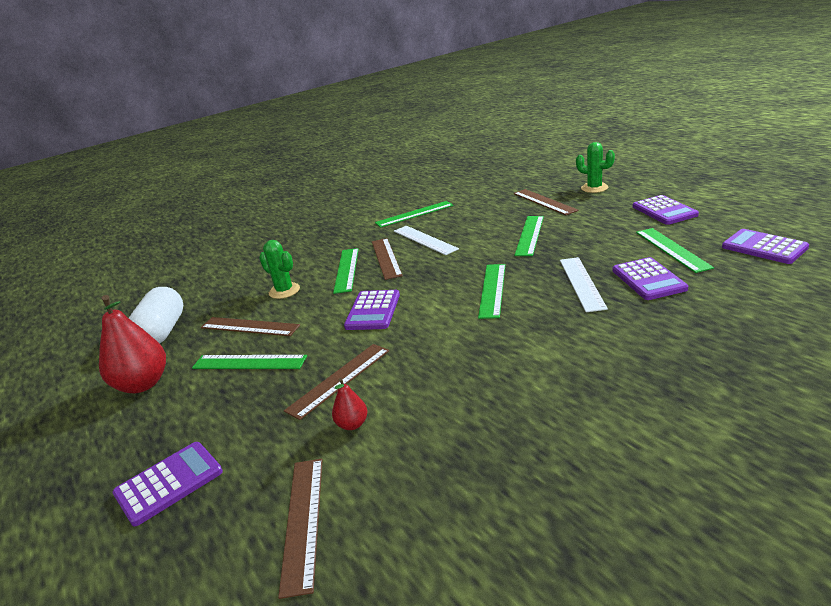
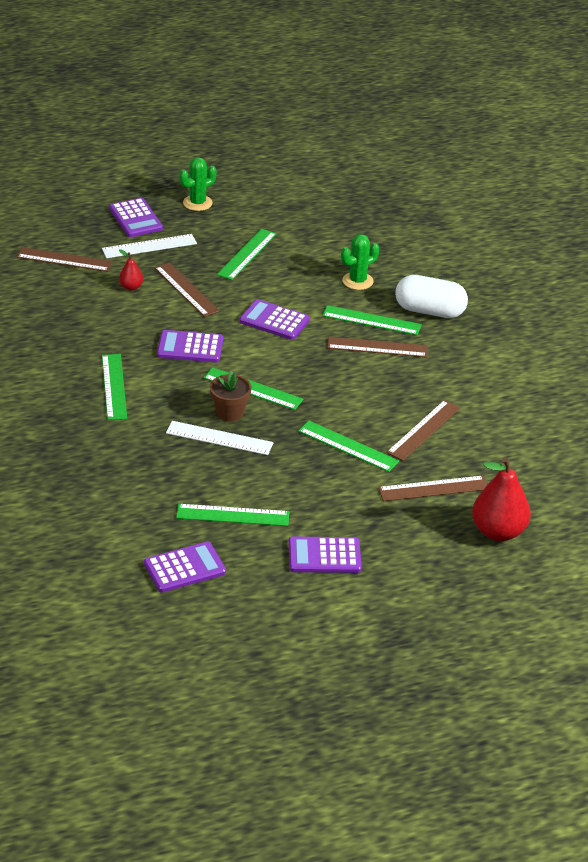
camera: 100 degrees right, 10 degrees up
red pear [99,295,166,393] -> red pear moved to [472,457,531,541]
white capsule [129,287,183,344] -> white capsule moved to [395,275,468,318]
brown ruler [201,317,300,336] -> brown ruler moved to [386,400,460,461]
green ruler [375,201,453,228] -> green ruler moved to [102,354,127,420]
white ruler [394,226,459,255] -> white ruler moved to [102,234,197,258]
green cactus [576,142,615,193] -> green cactus moved to [179,157,217,211]
purple calculator [613,257,688,300] -> purple calculator moved to [157,330,223,362]
none -> brown flower pot [210,371,251,421]

